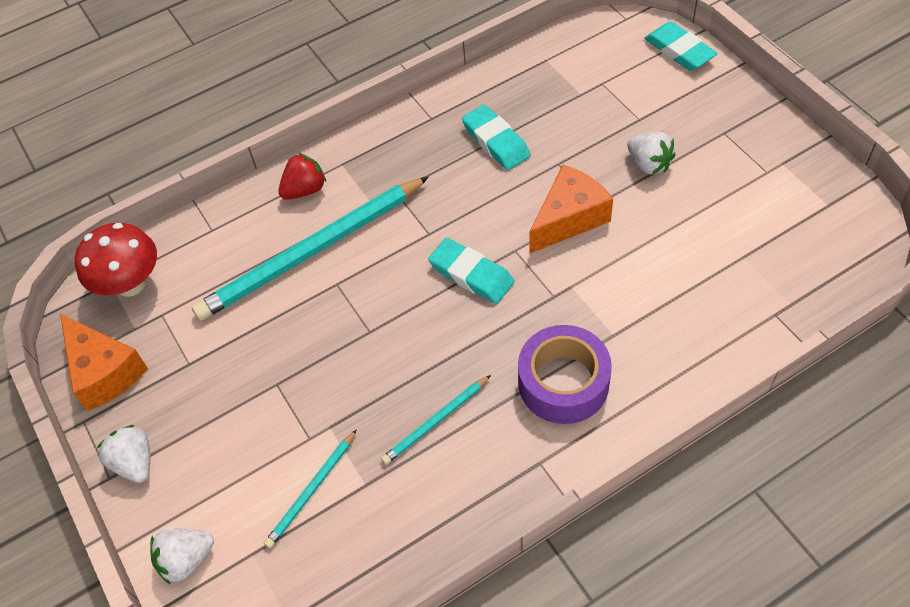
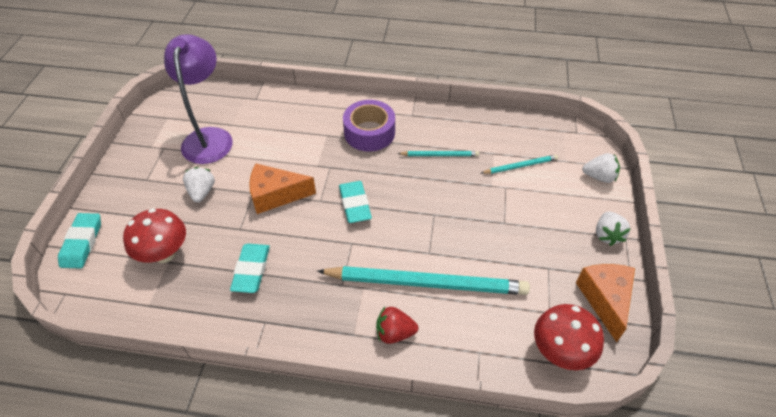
camera: 145 degrees left, 5 degrees down
none -> red mushroom [123,208,186,263]
none -> purple lamp [164,34,233,164]

